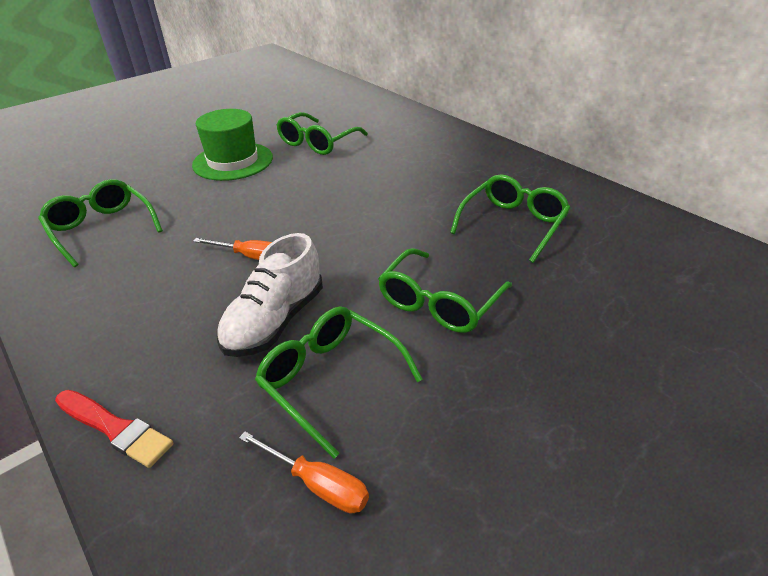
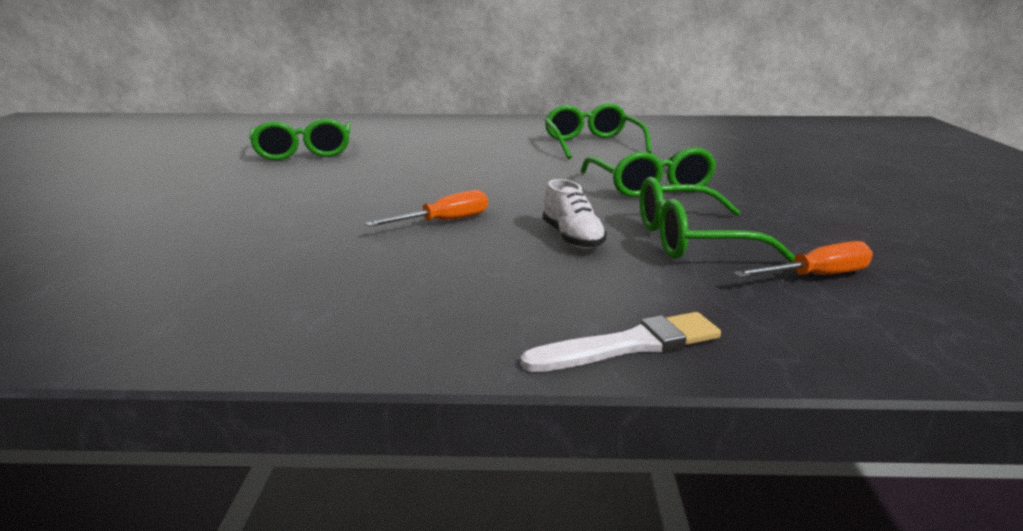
camera: 50 degrees left, 15 degrees down
green glasses [38,179,163,267] -> none
red brush [55,390,174,468] -> white brush [521,312,721,372]
green hat [192,109,273,181] -> none
white shoe [217,233,323,357] -> white shoe [543,179,607,249], size x0.60

